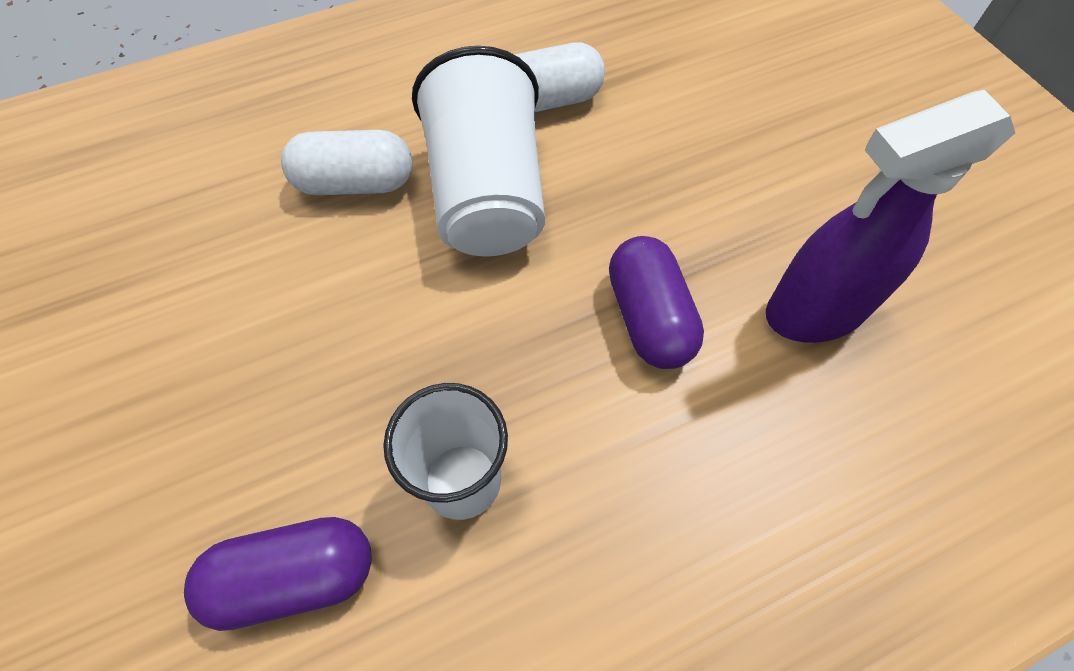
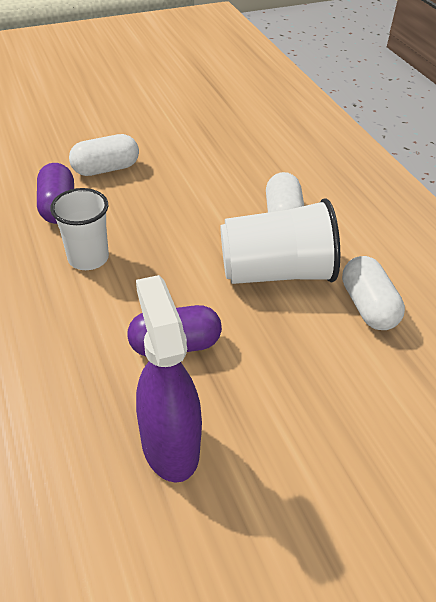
camera: 90 degrees right, 15 degrees down
none -> white capsule [69,134,139,176]

